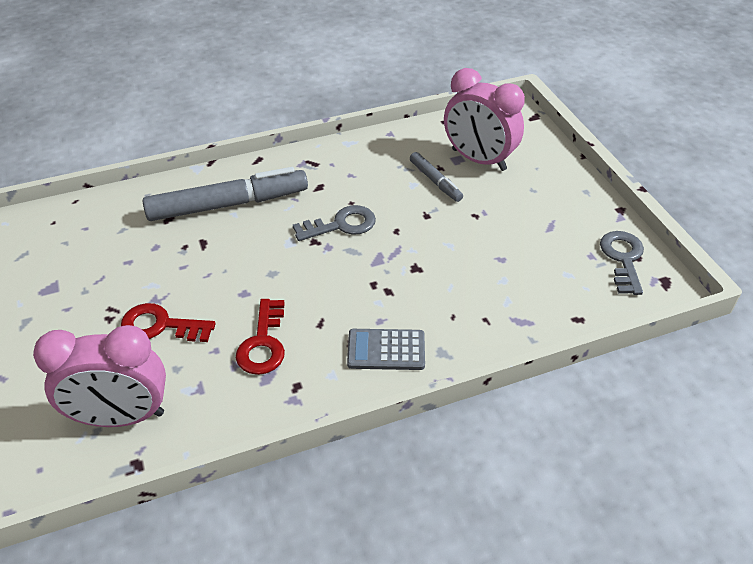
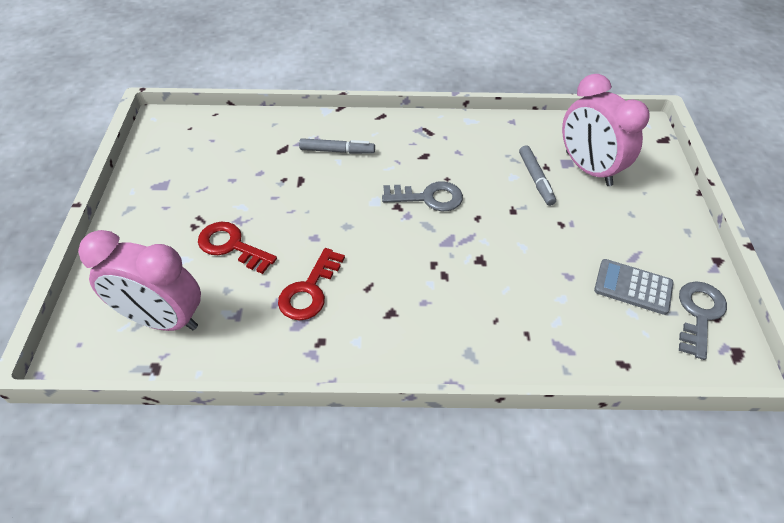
camera: 20 degrees right, 5 degrees up
grey marker [143,167,308,221] -> grey marker [299,138,375,154], size x0.50
grey calculator [347,329,425,370] -> grey calculator moved to [594,259,674,315]

